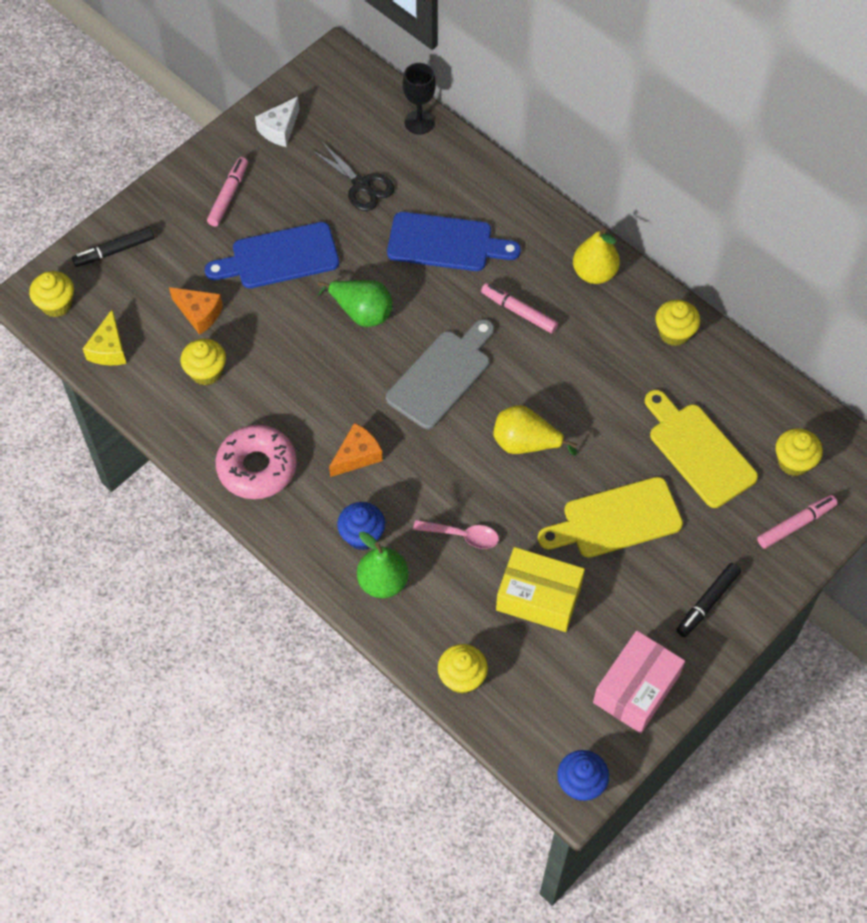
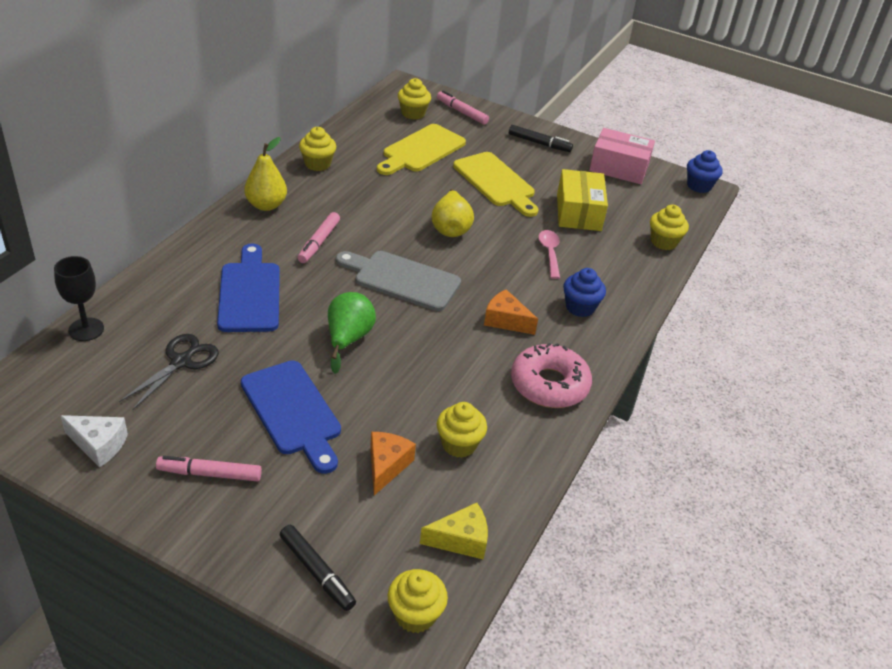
camera: 110 degrees left, 20 degrees down
green pear [357,532,409,598] -> none

